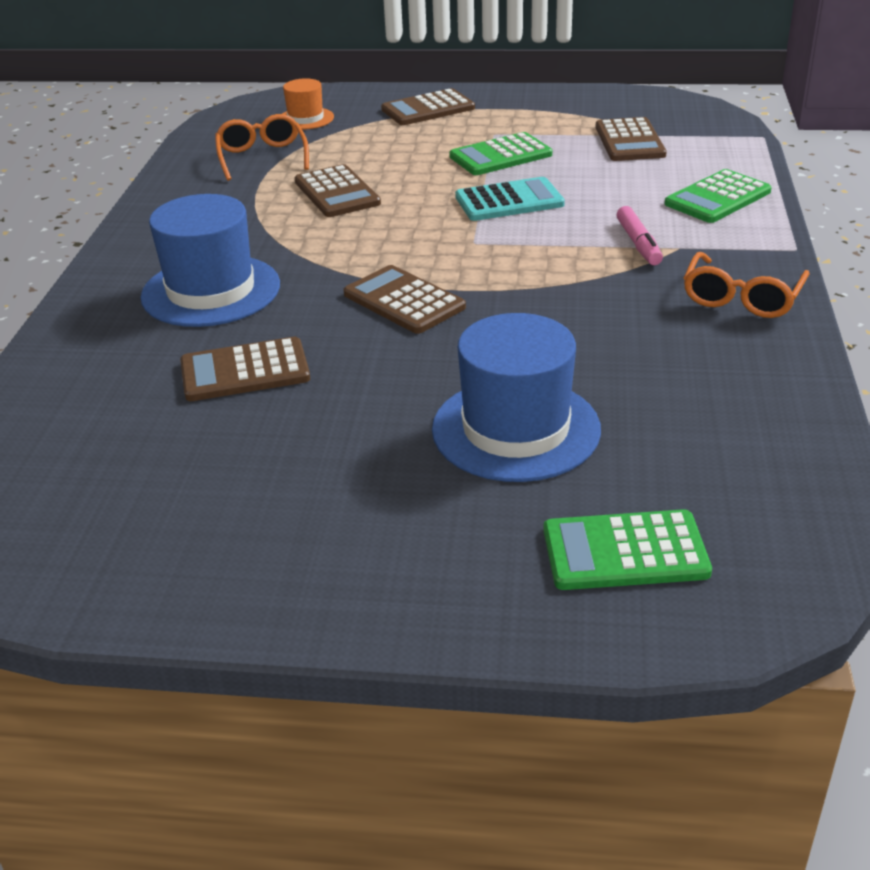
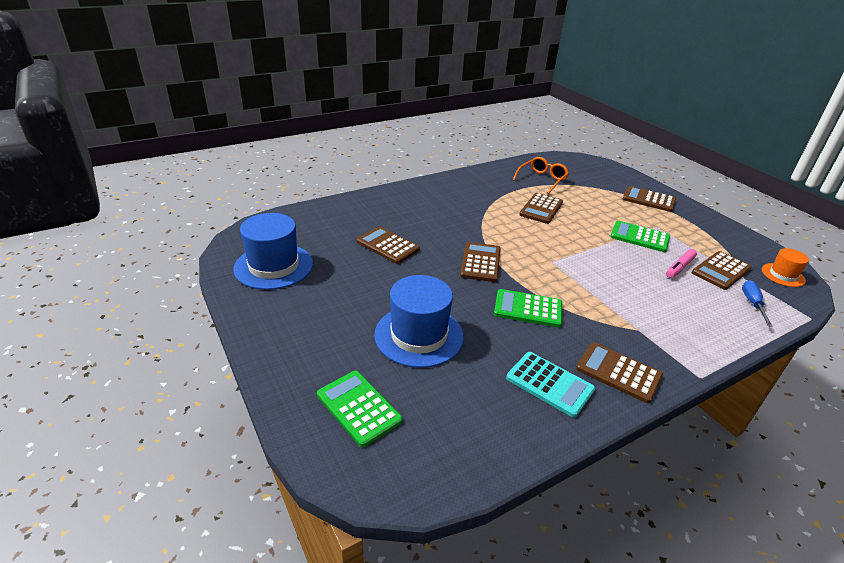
camera: 50 degrees right, 0 degrees up
blue hat [141,194,280,327] -> blue hat moved to [233,213,313,290]
orange hat [282,78,334,130] -> orange hat moved to [762,248,809,287]
turquoise calculator [455,177,565,221] -> turquoise calculator moved to [506,352,595,418]
pink marker [616,206,663,265] -> pink marker moved to [666,249,697,278]
green calculator [664,169,772,223] -> green calculator moved to [494,289,562,328]
orange glasses [684,252,810,318] -> brown calculator [576,342,663,403]
none -> blue screwdriver [742,280,773,327]

